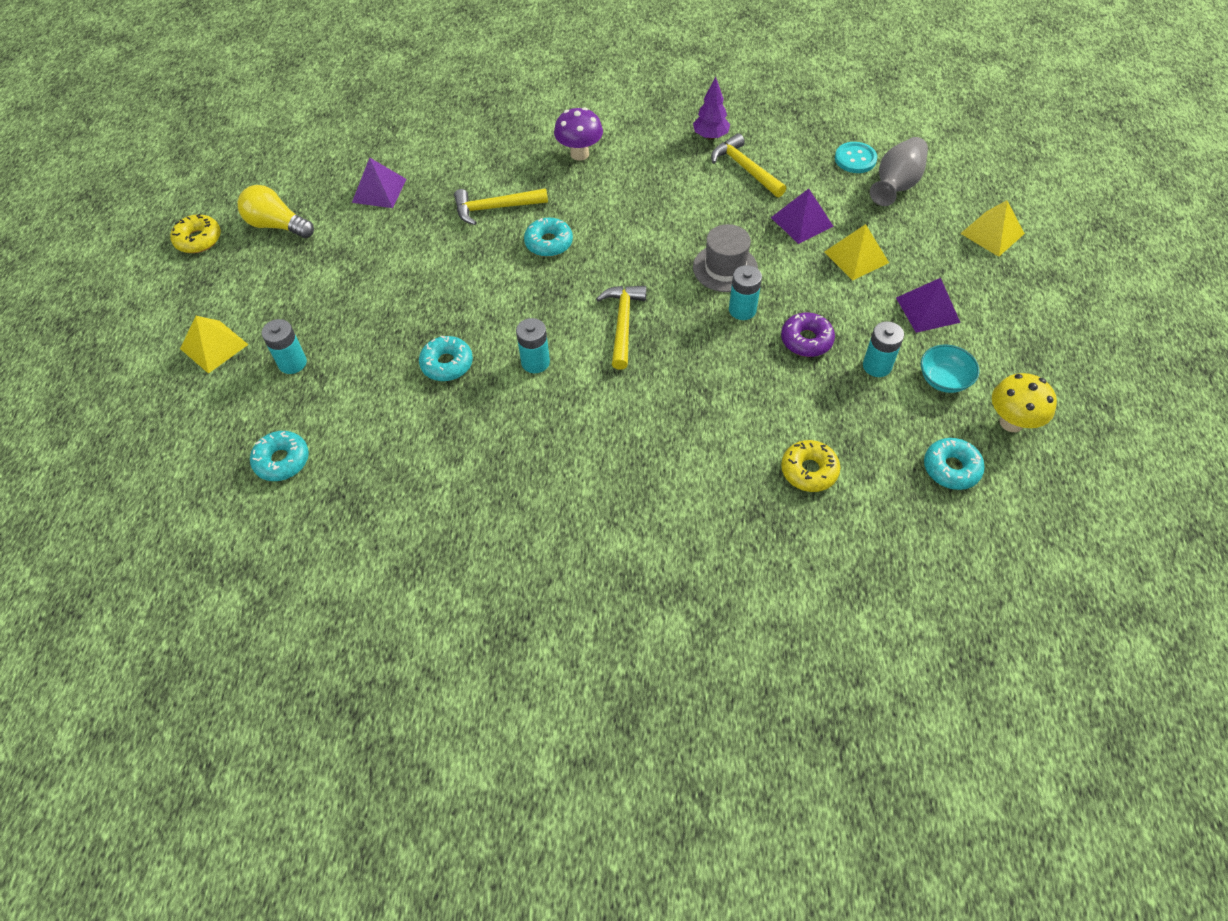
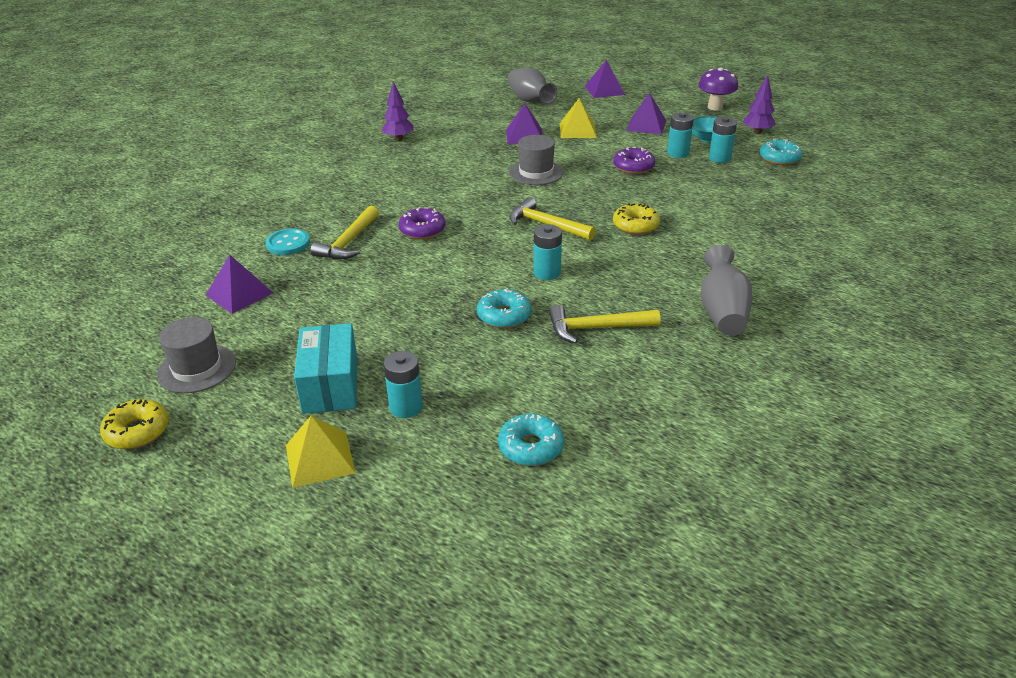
camera: 60 degrees left, 20 degrees down
yellow light bulb [237,185,314,238] -> grey hat [157,317,236,393]
turquoise donut [524,218,573,257] -> purple donut [399,207,446,239]
purple mushroom [554,107,603,161] -> purple mushroom moved to [698,67,738,111]
yellow hammer [711,133,787,198] -> yellow hammer moved to [549,305,660,344]
turquoise battery [729,265,762,320] -> turquoise battery moved to [709,117,737,163]
yellow donut [781,440,840,492] -> yellow donut moved to [613,203,660,235]
turquoise button [835,142,877,173] -> turquoise button moved to [266,228,310,255]
yellow pyramid [960,200,1025,257] -> purple pyramid [585,60,625,98]
yellow mushroom [992,373,1057,432] -> purple tree [743,75,776,134]
none -> turquoise box [294,323,357,414]
none -> grey vase [701,245,753,335]

